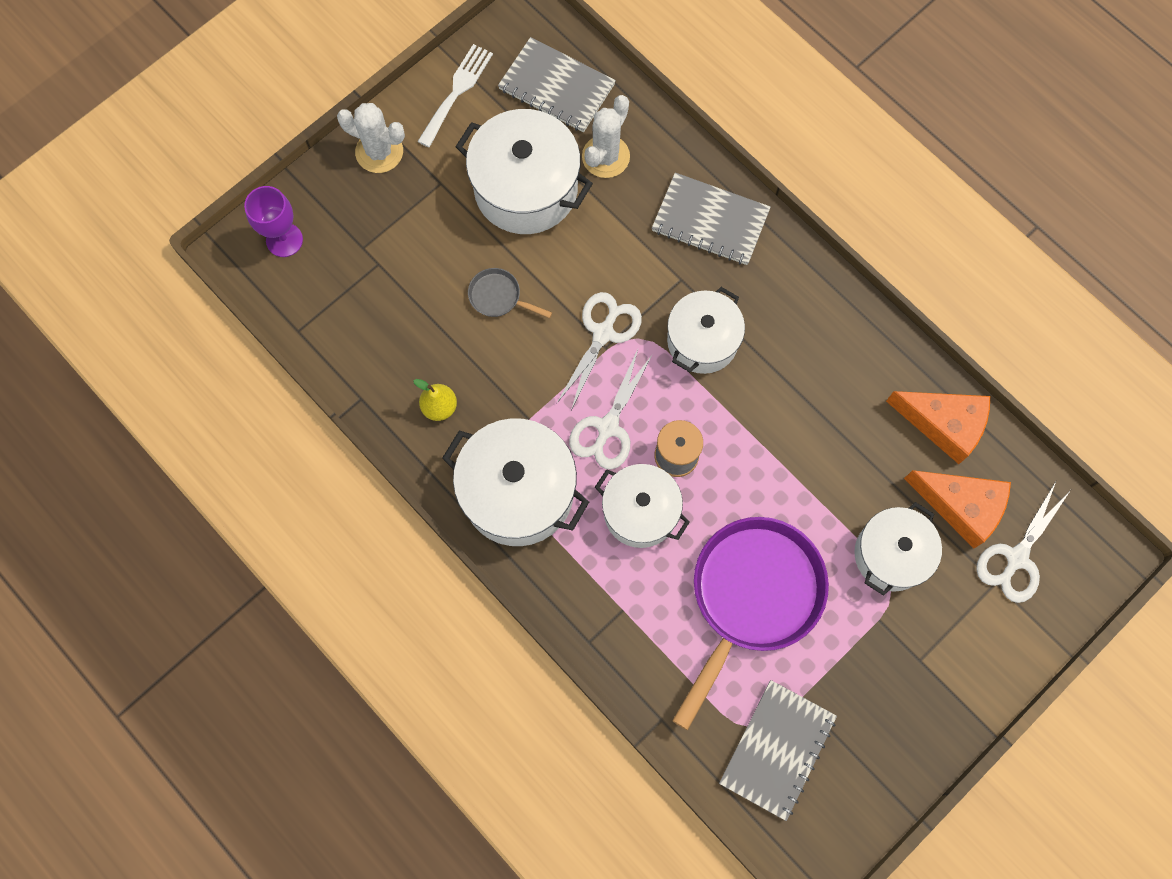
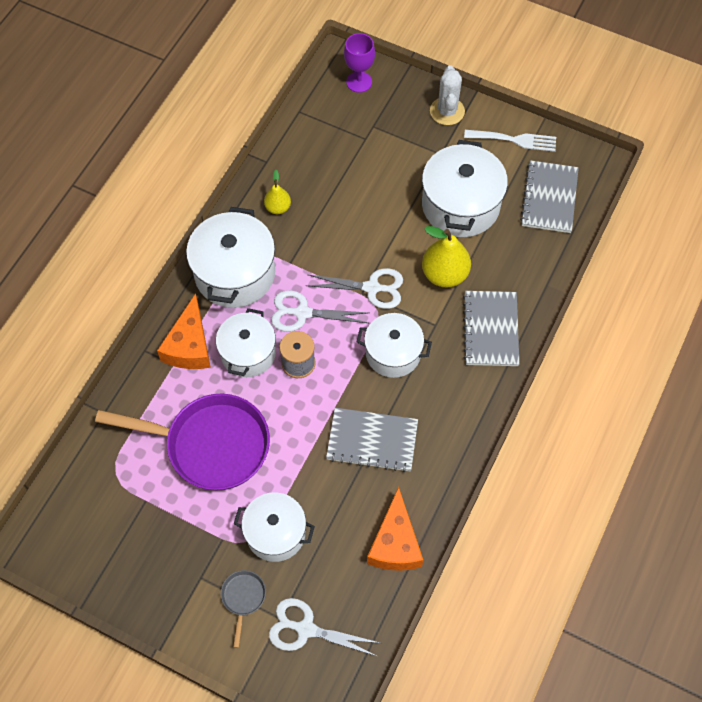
camera: 70 degrees right, 10 degrees down
grey pan [468,268,552,318] -> grey pan moved to [221,570,266,648]
white cactus [582,95,630,178] -> none
grey notebook [719,680,837,821] -> grey notebook moved to [326,408,418,472]
orange cheese [904,470,1011,548] -> orange cheese moved to [157,293,211,369]
none -> yellow pear [422,226,471,288]

